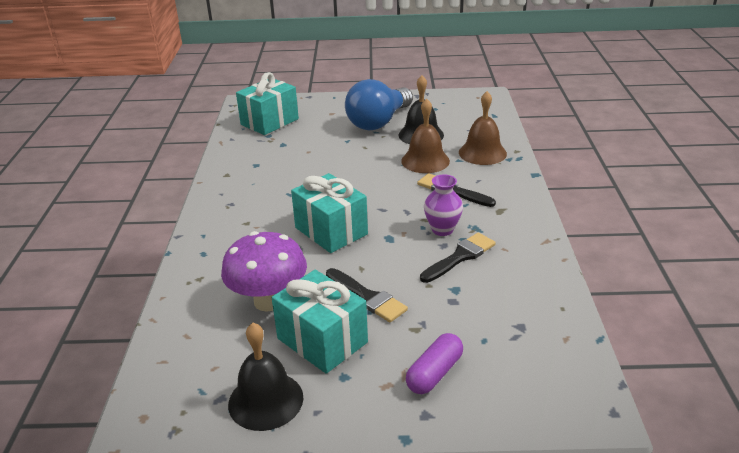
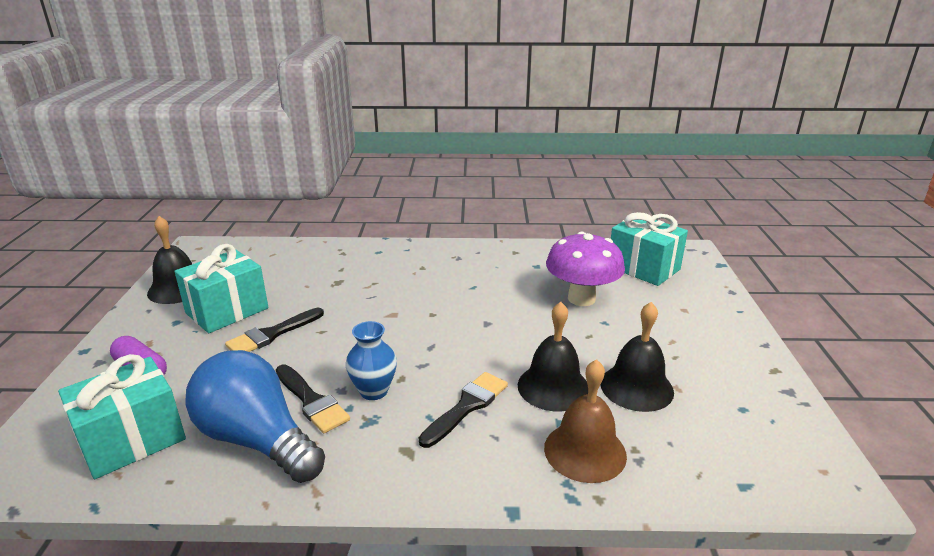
camera: 90 degrees right, 5 degrees down
purple mushroom [221,231,307,312] -> purple mushroom moved to [546,232,625,306]
turquoise gift [291,173,368,253] -> turquoise gift moved to [58,354,186,479]
blue light bulb [345,79,413,130] -> blue light bulb moved to [185,350,325,483]
brown bell [401,98,450,173] -> black bell [518,302,588,411]
purple vase [424,174,463,236] -> blue vase [346,321,397,400]

